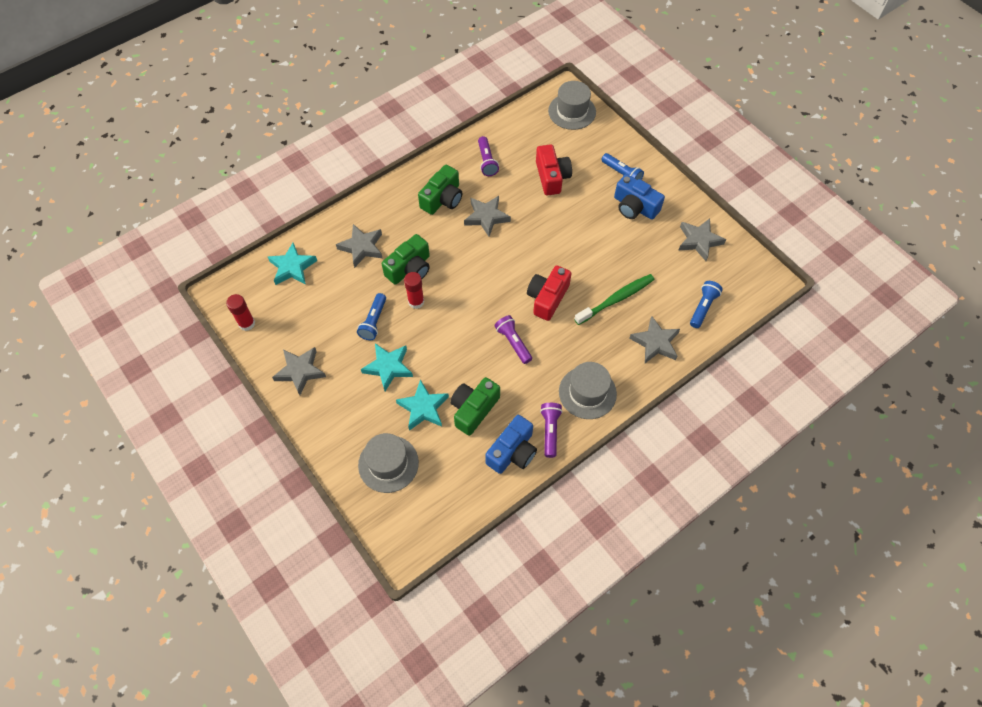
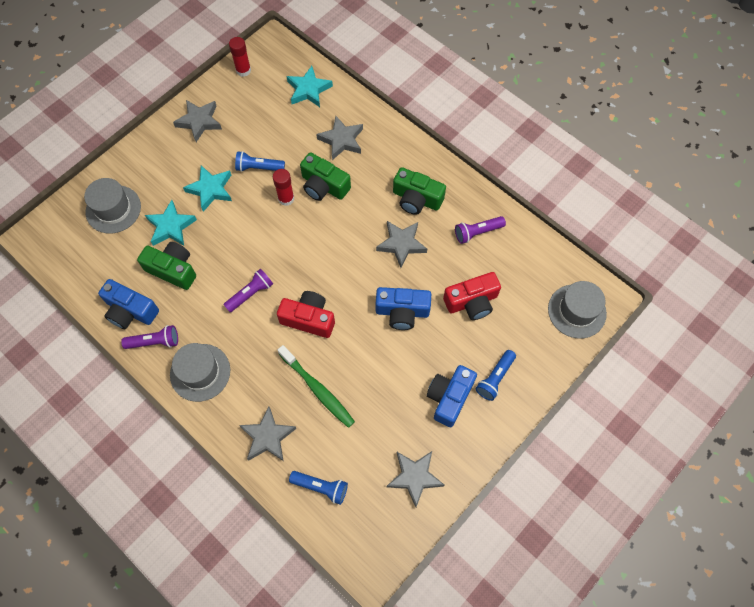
camera: 80 degrees right, 5 degrees up
none -> blue camera [376,287,431,330]

